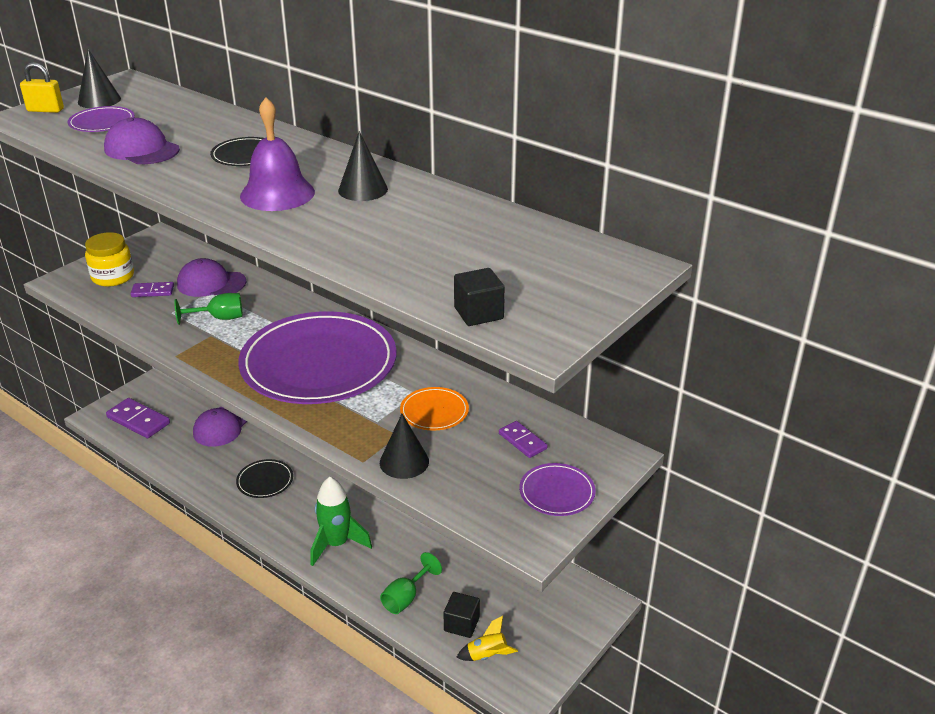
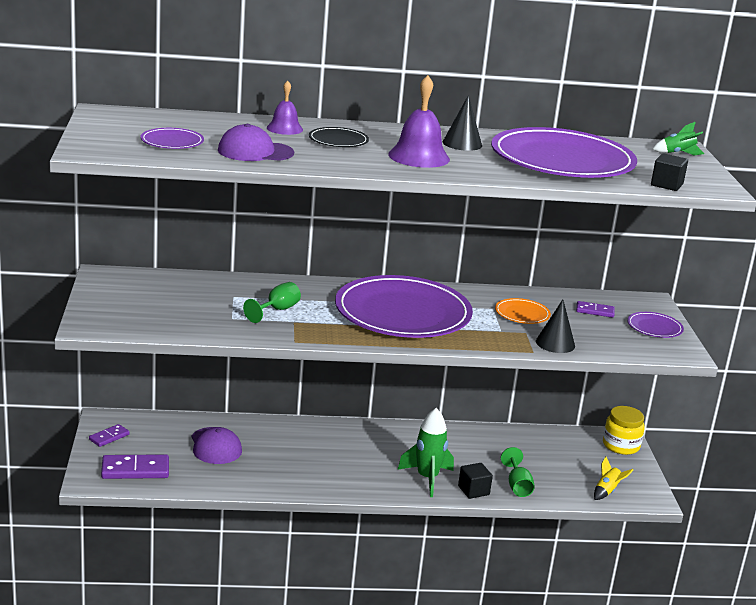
camera: 45 degrees left, 10 degrees down
yellow padlock [20,62,64,113] -> none
black cone [78,49,121,108] -> none
yellow jar [85,232,134,287] -> yellow jar moved to [603,406,645,455]
purple domino [131,282,174,297] -> purple domino moved to [89,424,130,447]
purple cap [177,258,246,297] -> none
black plate [236,459,293,498] -> none
black cube [444,592,480,638] -> black cube moved to [458,463,493,499]
none -> purple bell [267,81,303,135]
none -> purple plate [491,127,637,178]
none -> green rocket [652,122,704,155]

